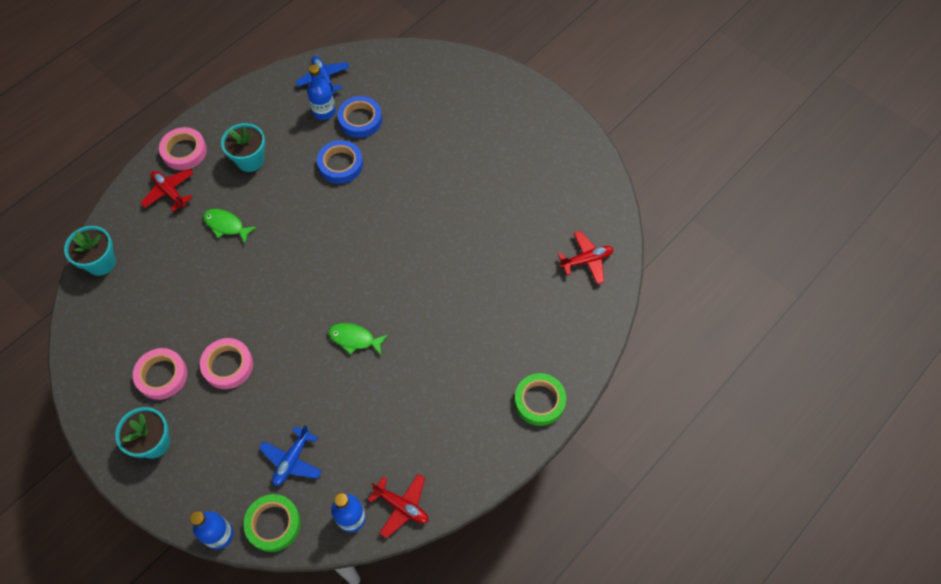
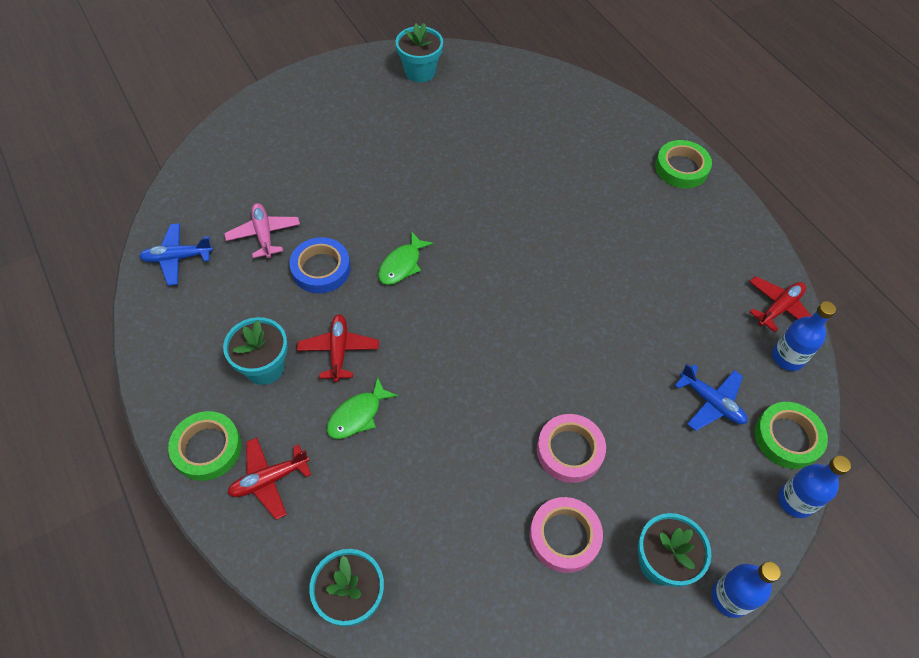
camera: 75 degrees left, 5 degrees down
pink tape [159,127,207,170] -> green tape [168,411,242,481]
blue bottle [307,64,336,120] -> blue bottle moved to [712,561,781,618]
green fish [328,323,388,355] -> green fish moved to [378,231,434,285]
blue tape [337,96,382,138] -> pink plane [224,203,300,259]
red plane [558,231,614,284] -> red plane moved to [297,314,379,382]
none -> turquoise flower pot [396,23,443,82]

